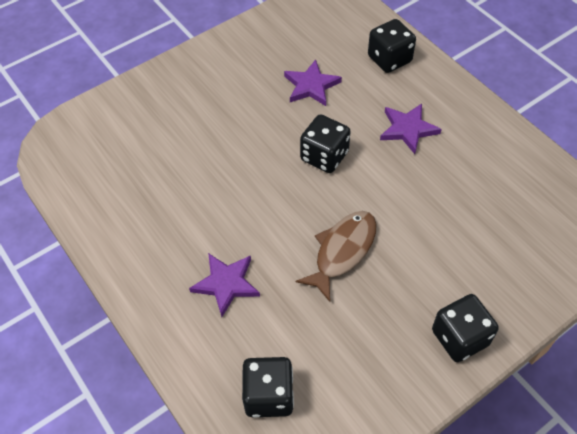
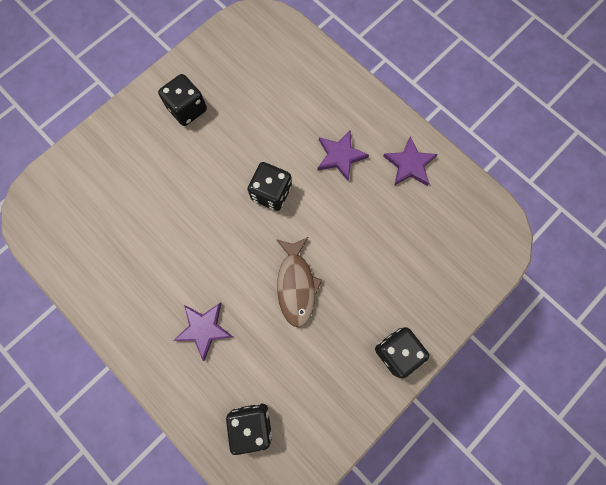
camera: 10 degrees left, 20 degrees up
purple star [284,59,342,106] -> purple star moved to [383,136,438,186]
brown fish [296,211,377,302] -> brown fish turned 150 degrees clockwise [276,237,322,327]
black dice [368,19,416,73] -> black dice moved to [158,74,207,126]

